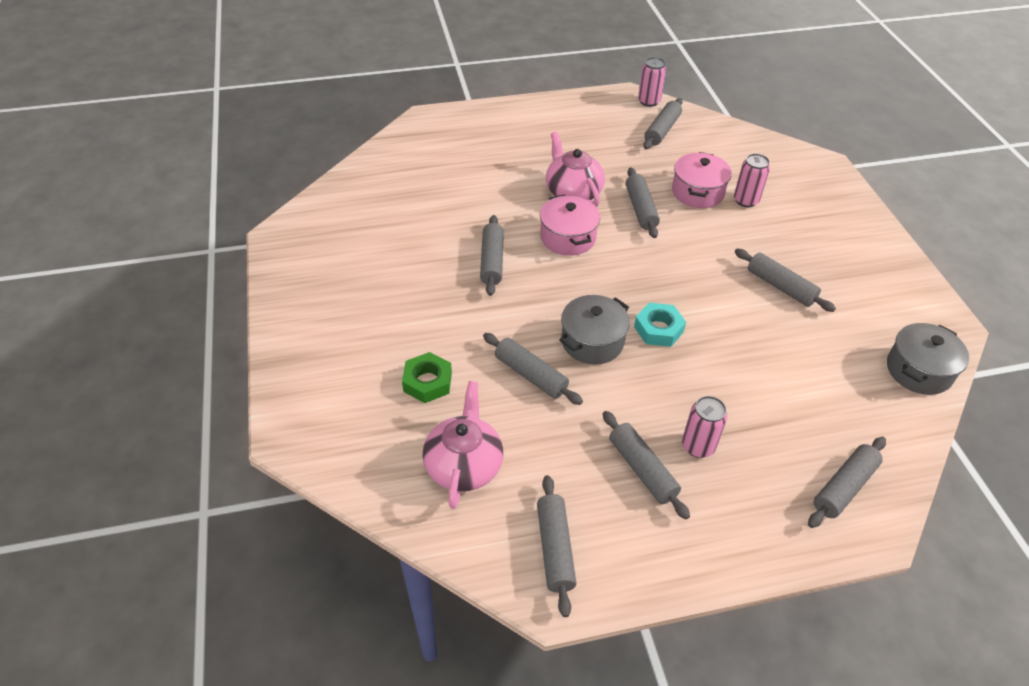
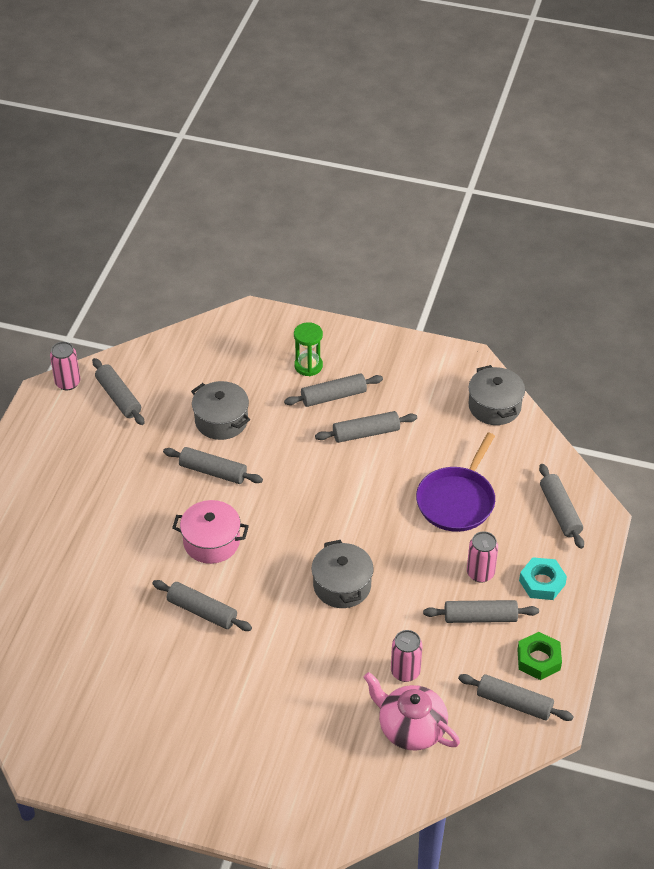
camera: 60 degrees left, 0 degrees up
green nut [402,352,452,403] -> green nut moved to [517,632,562,680]
grey rolling pin [483,333,583,405] -> grey rolling pin moved to [284,373,383,407]
pink teapot [546,132,605,207] -> none
turquoise nut [634,303,686,347] -> turquoise nut moved to [519,557,567,600]
pink pot [672,152,732,208] -> grey pot [191,381,250,440]
pink can [734,153,770,207] -> pink can moved to [391,630,423,682]
none -> green hourglass [294,322,323,376]
none -> purple pan [416,433,495,532]

